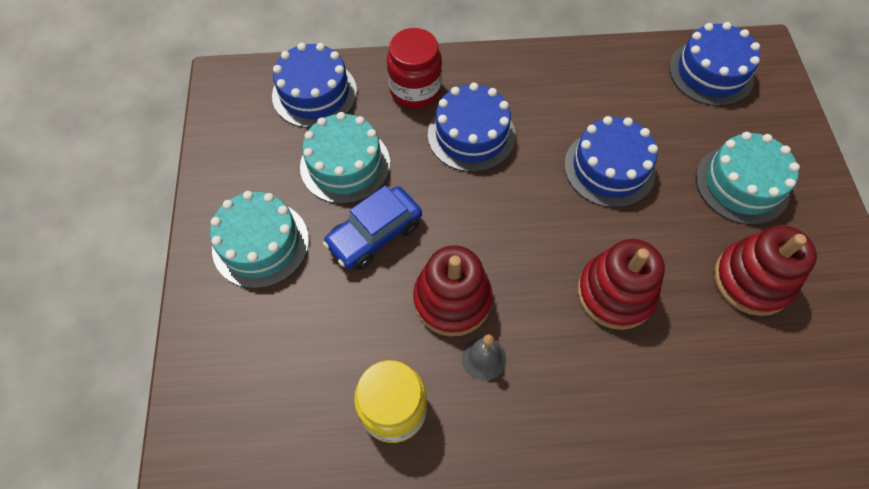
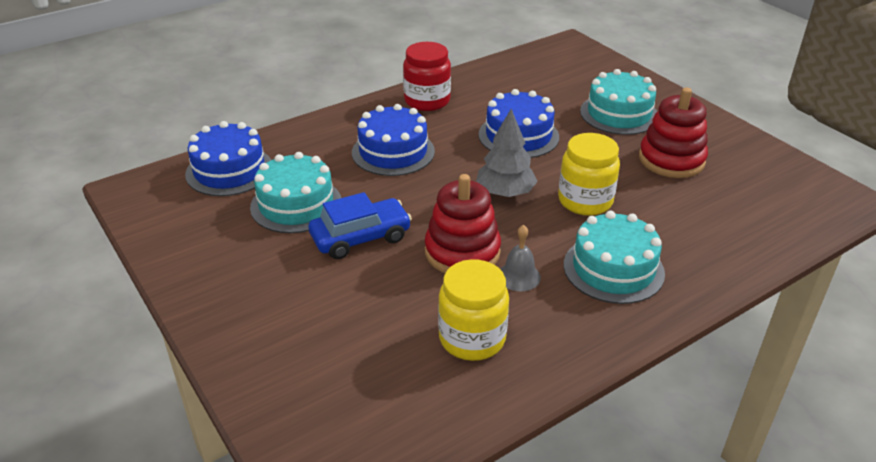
camera: 30 degrees left, 25 degrees down
turquoise cake [210,191,309,289] -> turquoise cake moved to [564,211,665,304]
blue car [323,185,422,270] -> blue car turned 135 degrees counterclockwise [309,192,412,259]
red jar [387,28,442,109] -> red jar moved to [403,42,451,111]
red stacking toy [577,239,665,330] -> yellow jar [558,133,620,216]
blue cake [669,22,760,106] -> none
none -> grey tree [476,109,538,197]

